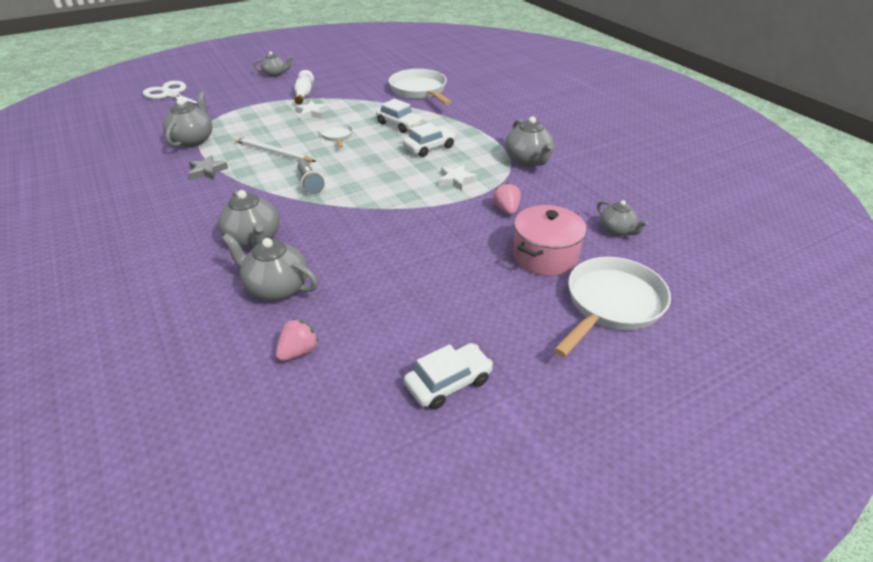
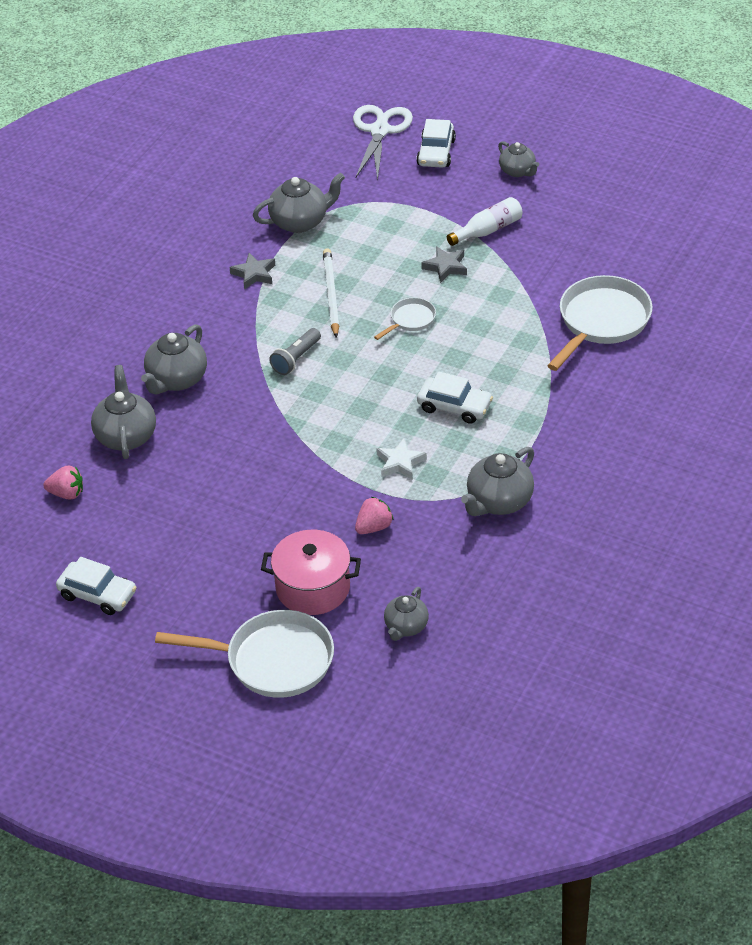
camera: 60 degrees right, 5 degrees up
white star [295,100,328,120] -> grey star [421,246,467,283]
white car [376,99,423,133] -> white car moved to [416,119,456,168]

